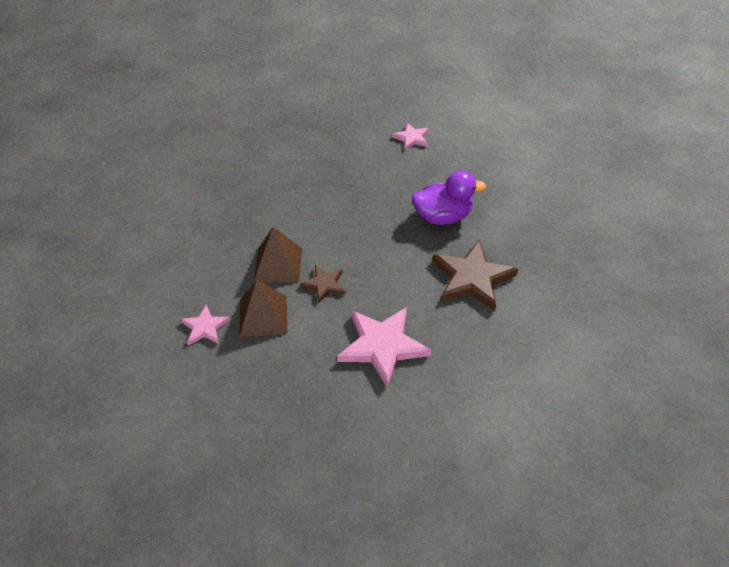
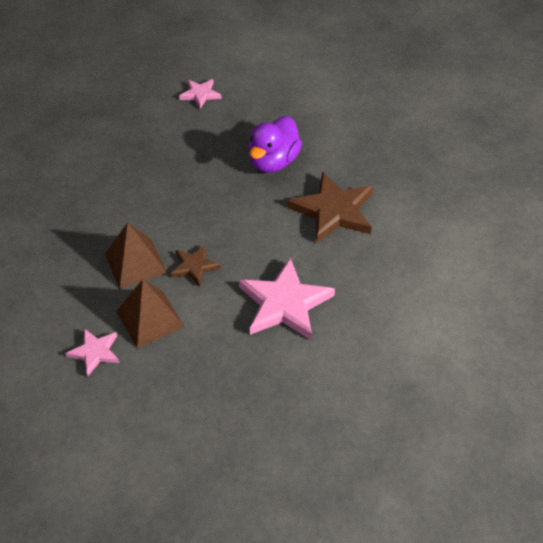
camera: 25 degrees left, 0 degrees up
purple duck [412,171,486,225] -> purple duck turned 150 degrees clockwise [249,116,302,173]

